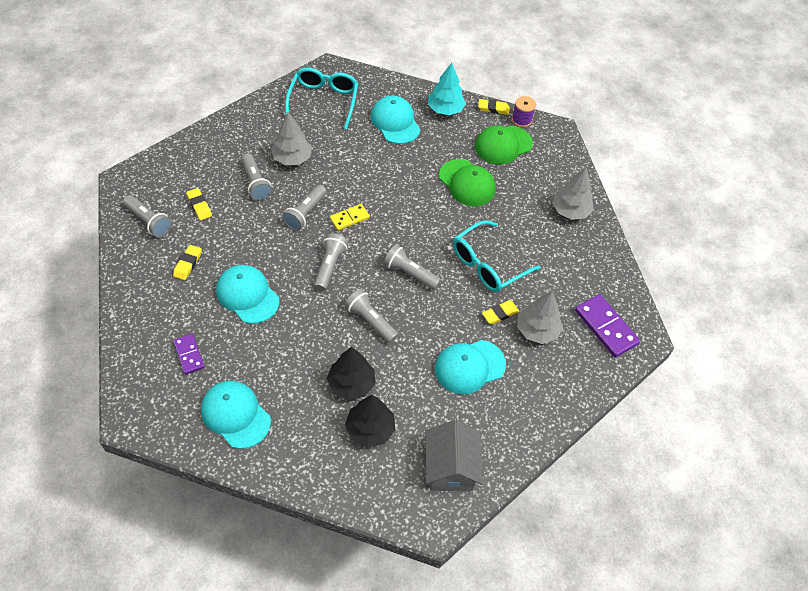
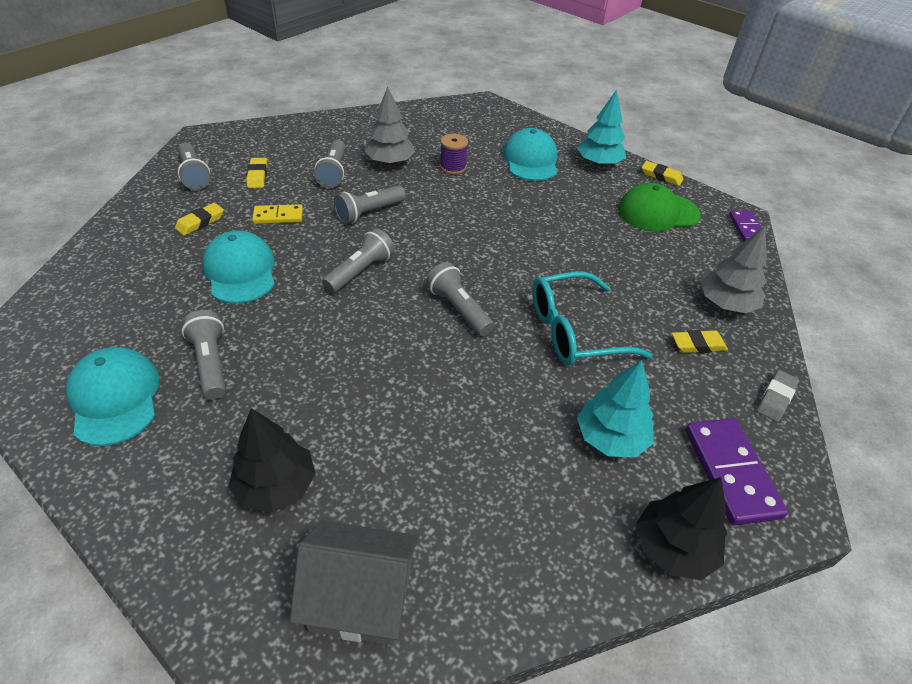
camera: 25 degrees right, 10 degrees down
purple domino [173,334,205,375] -> purple domino moved to [729,210,768,241]
turquoise glasses [285,67,358,129] -> none
black tree [327,347,375,400] -> black tree moved to [636,477,727,580]
yellow domino [330,204,370,231] -> yellow domino moved to [252,204,303,224]
grey flashlight [345,289,398,343] -> grey flashlight moved to [182,310,226,400]
grey house [426,420,483,491] -> grey house turned 75 degrees clockwise [290,521,418,646]
turquoise cap [435,340,506,394] -> none
green cap [439,159,496,206] -> none
yellow eraser [482,300,520,324] -> yellow eraser moved to [672,330,728,353]
purple spool [512,96,536,127] -> purple spool moved to [440,134,468,174]
grey tree [517,291,563,344] -> turquoise tree [577,360,653,458]
none -> grey eraser [757,370,799,422]

